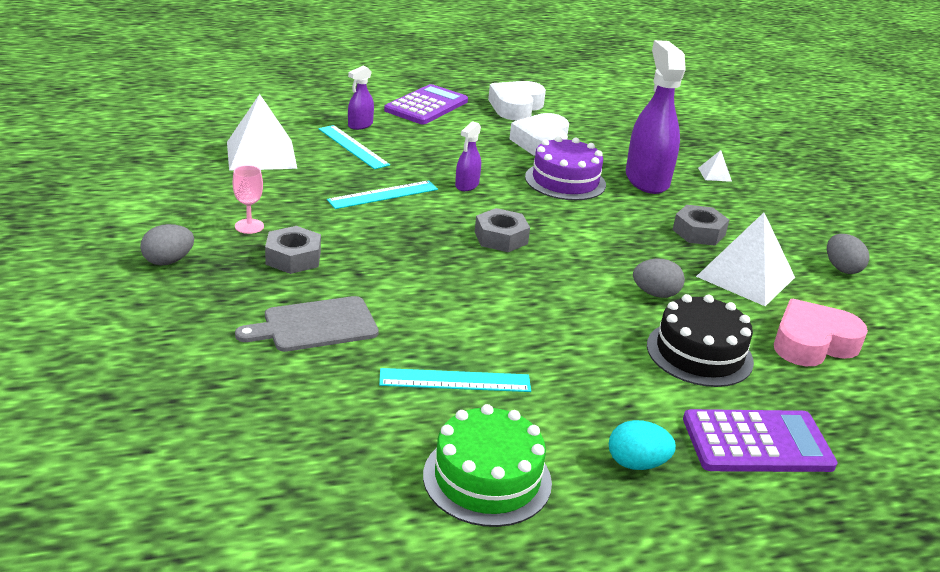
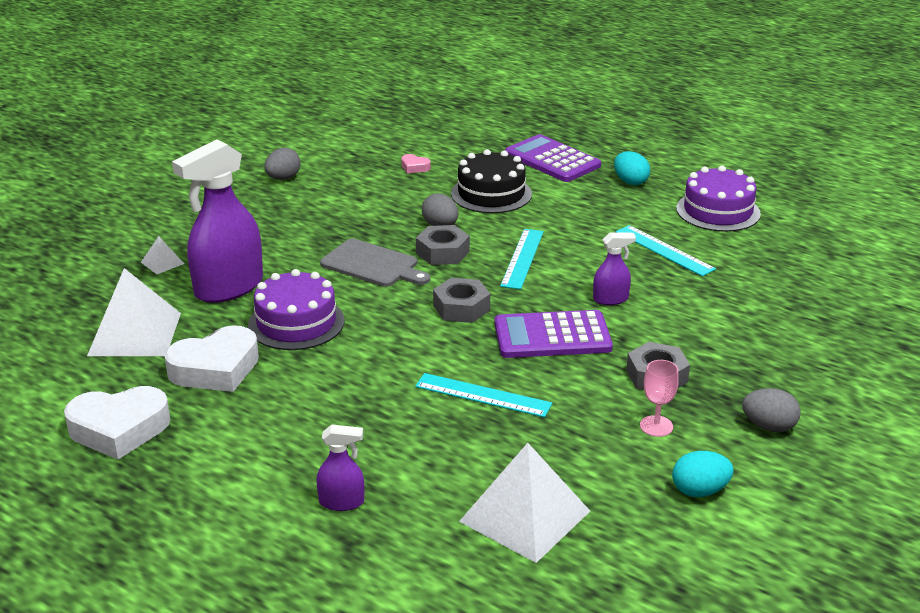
camera: 125 degrees left, 0 degrees up
grey cutting board [235,296,379,352] -> grey cutting board moved to [320,239,430,287]
turquoise ruler [318,125,390,169] -> turquoise ruler moved to [500,229,544,289]
purple calculator [384,84,468,124] -> purple calculator moved to [494,310,613,358]
green cake [423,404,552,527] -> purple cake [676,165,761,232]
purple spray bottle [455,121,481,191] -> purple spray bottle moved to [593,232,636,305]
grey nut [673,205,729,246] -> grey nut moved to [416,225,470,265]
white pyramid [696,213,795,306] -> white pyramid moved to [87,268,181,356]
pink heart [774,299,868,366] -> pink heart [401,154,431,174], size x0.44
none -> turquoise egg [672,451,734,497]

